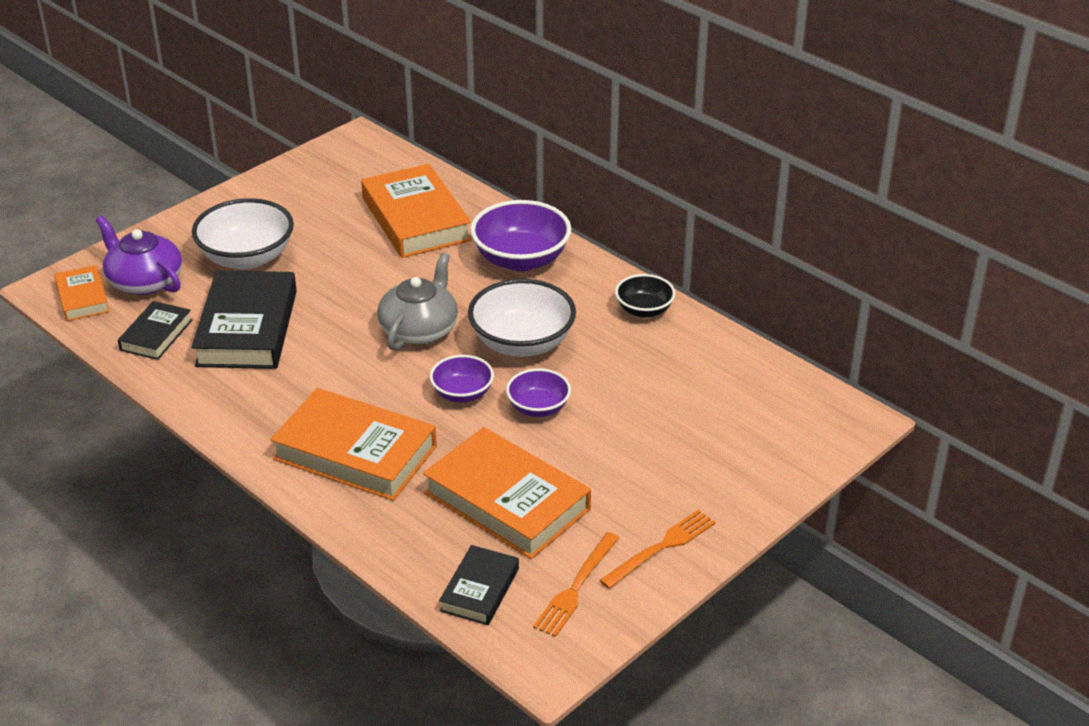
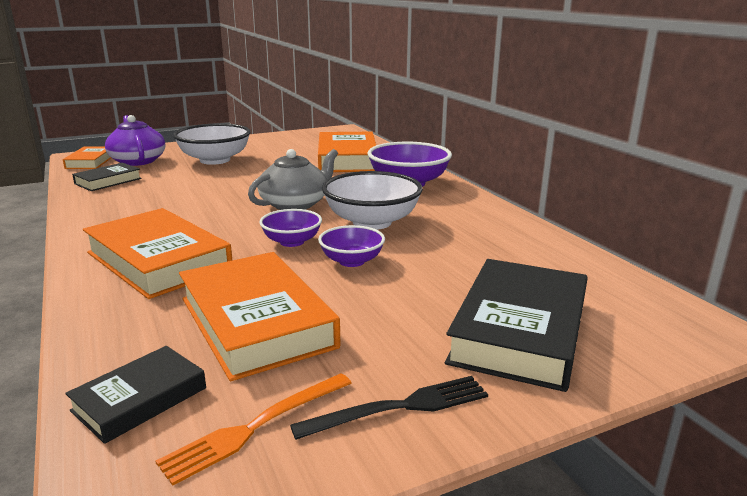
camera: 20 degrees right, 15 degrees down
black book [191,271,297,369] -> black book moved to [445,259,588,392]
orange fork [599,509,716,589] -> black fork [290,376,488,440]
black bowl [615,274,676,318] -> none

